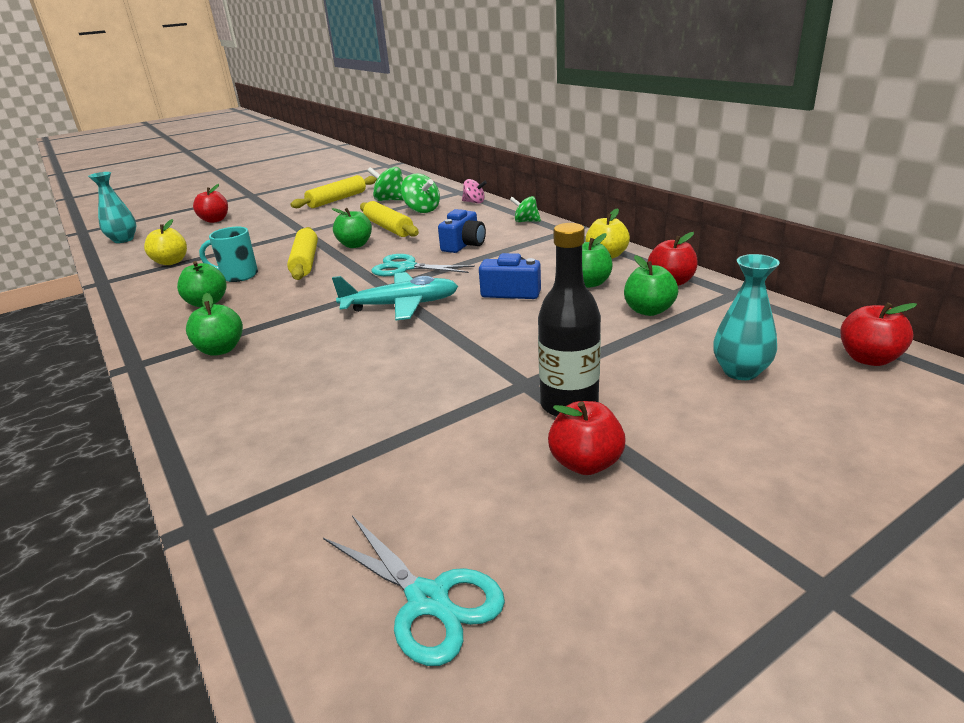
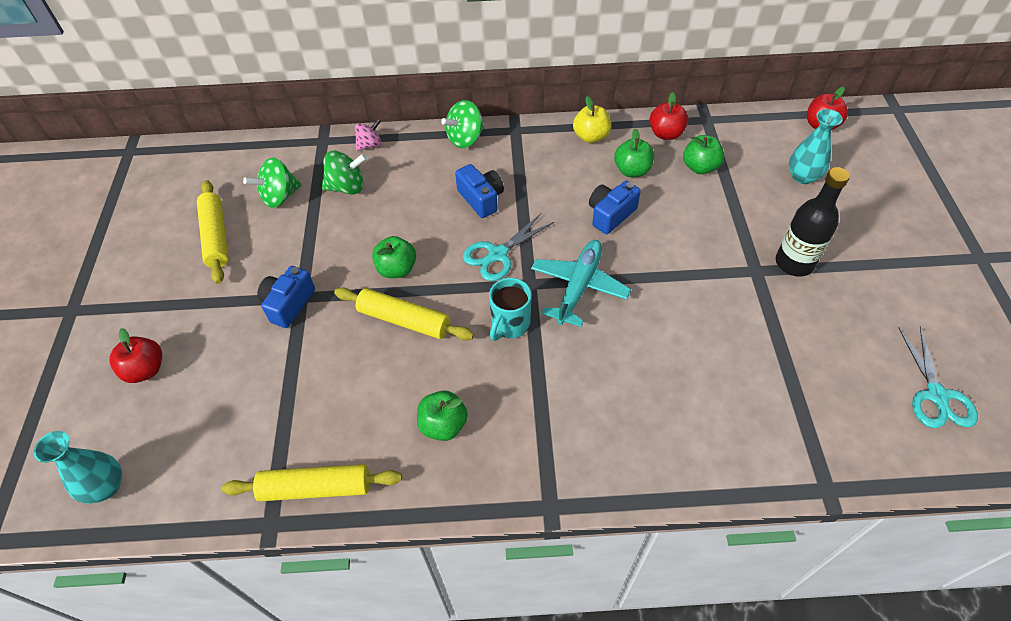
camera: 60 degrees left, 25 degrees up
yellow apple [144,219,187,265] -> none
green apple [186,293,243,356] -> none
turquoise mug [199,227,258,282] -> turquoise mug moved to [489,278,532,341]
turquoise scissors [323,515,505,666] -> turquoise scissors turned 105 degrees clockwise [899,326,978,428]
yellow rolling pin [360,201,419,237] -> yellow rolling pin moved to [221,464,402,501]
green spinning top [510,196,541,222] -> green spinning top [441,100,484,148], size x1.51
red apple [548,401,626,475] -> none
none -> blue camera [257,266,315,328]

